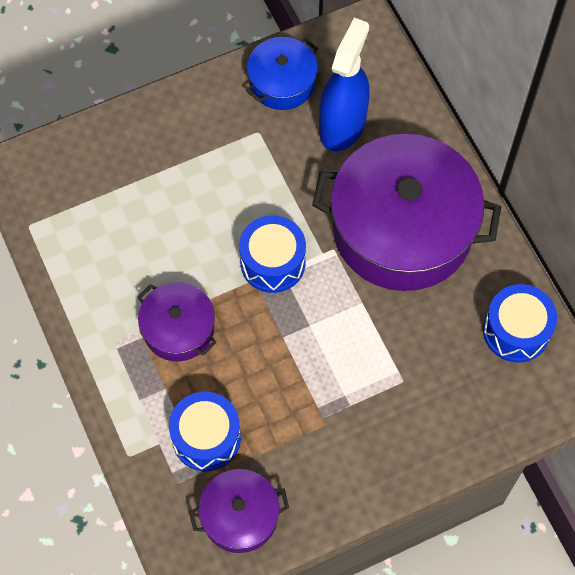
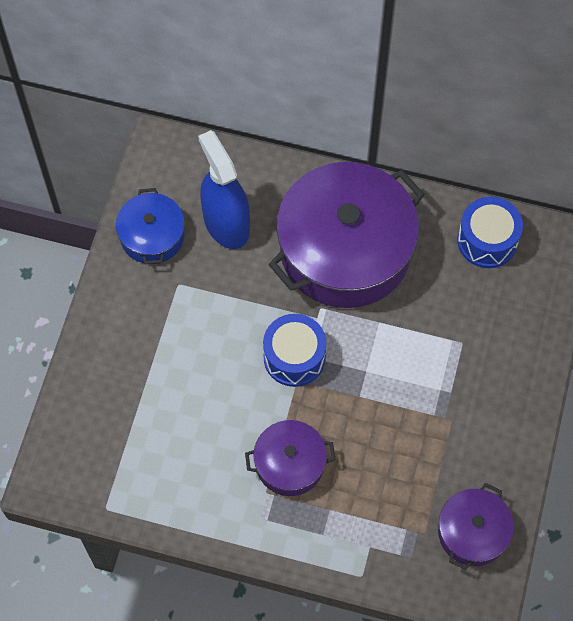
camera: 50 degrees left, 0 degrees up
blue drum [169,392,241,471] -> none

